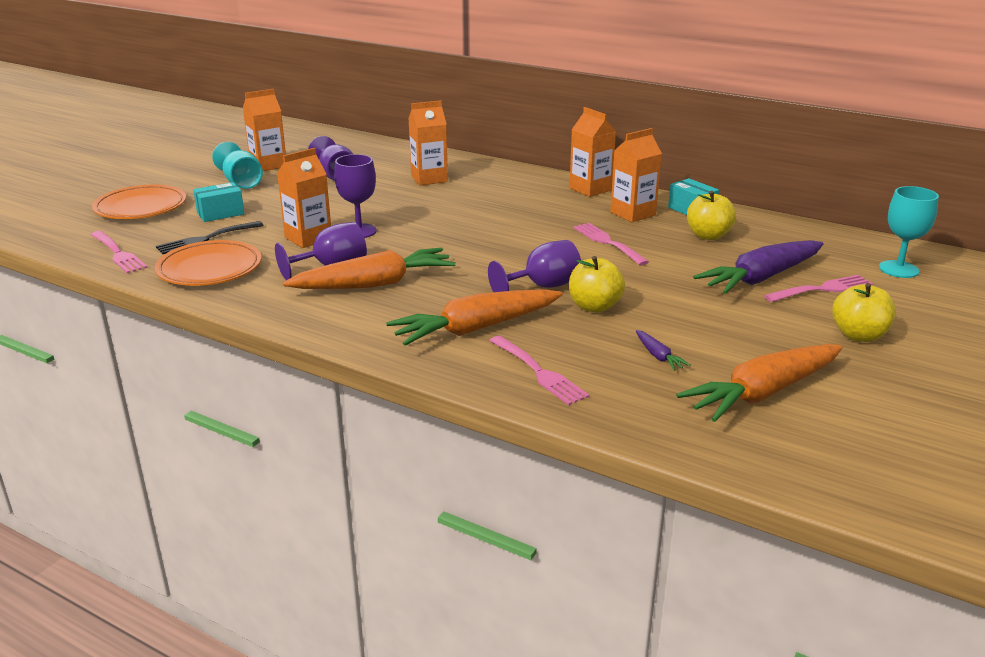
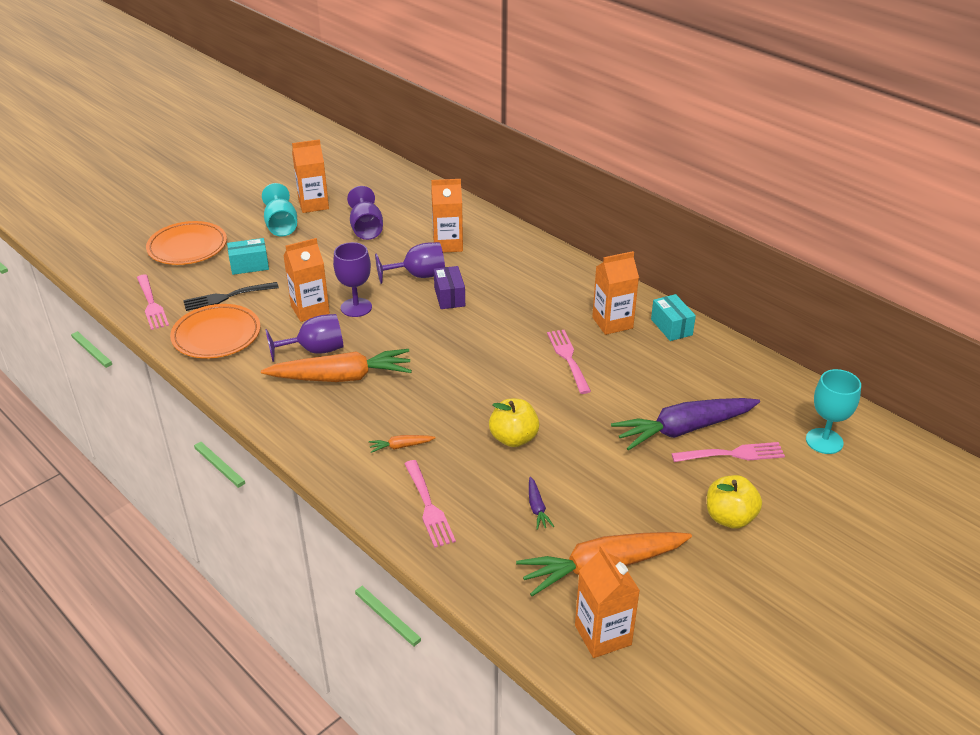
camera: 15 degrees right, 10 degrees up
orange carrot [386,289,563,346] -> orange carrot [369,435,436,453], size x0.42
purple goblet [488,240,581,292] -> purple goblet moved to [375,242,445,284]
orange carton [569,107,616,197] -> orange carton moved to [575,545,640,658]
yellow apple [687,191,736,240] -> none
none -> purple box [434,266,465,309]

